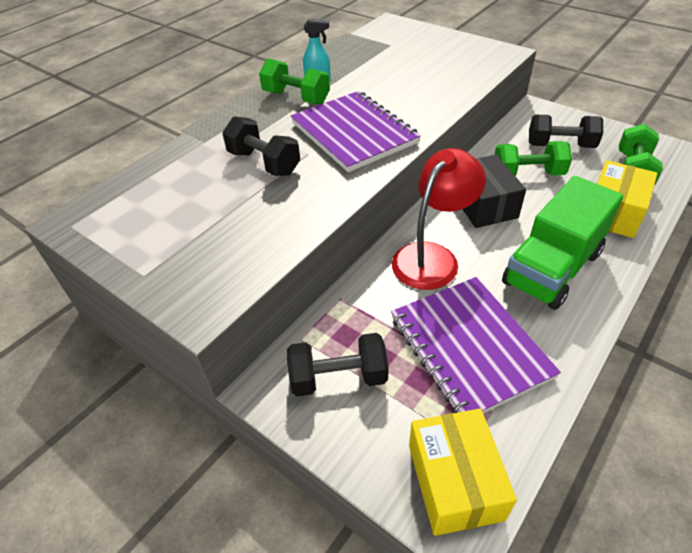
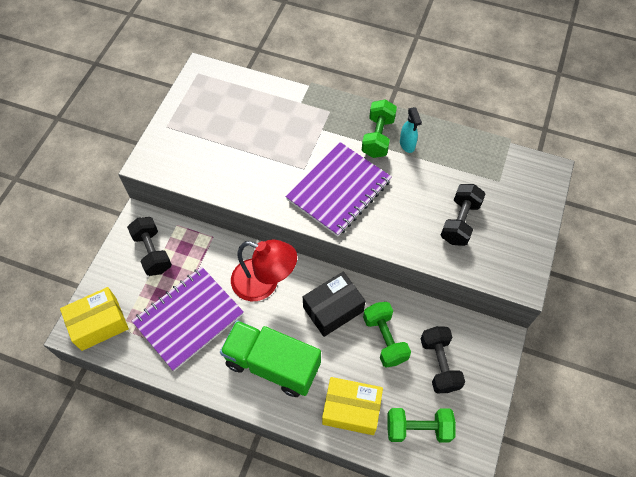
camera: 70 degrees right, 15 degrees up
black dumbbell [222,116,300,176] -> black dumbbell moved to [441,184,485,246]

